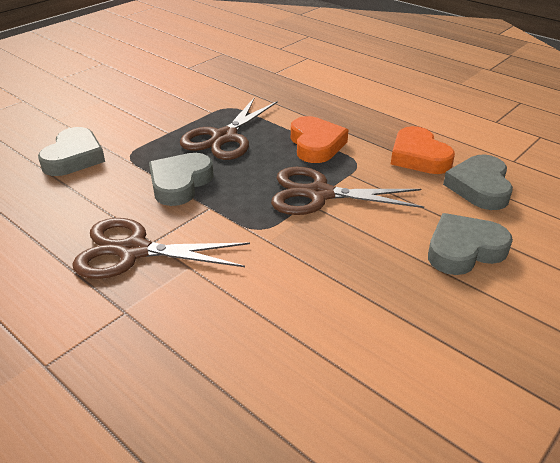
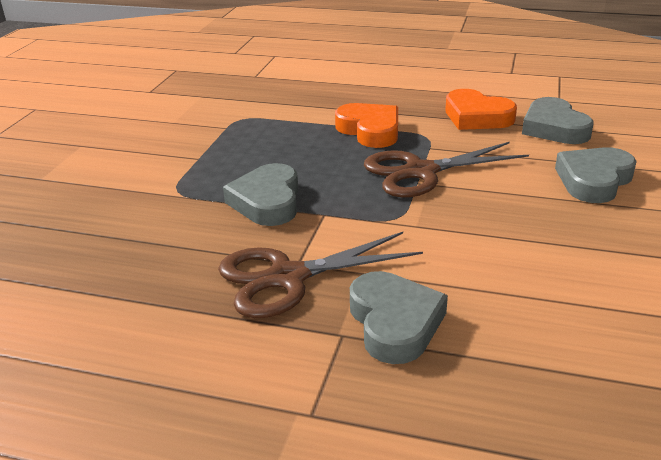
camera: 25 degrees left, 5 degrees down
grey heart [38,127,105,176] -> grey heart moved to [350,271,448,364]
brown scissors [180,97,278,160] -> none

